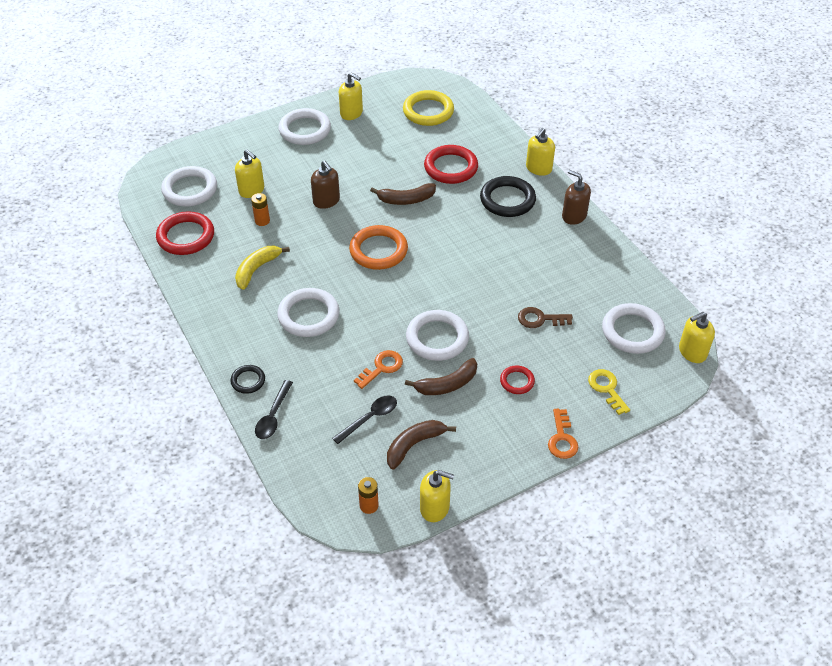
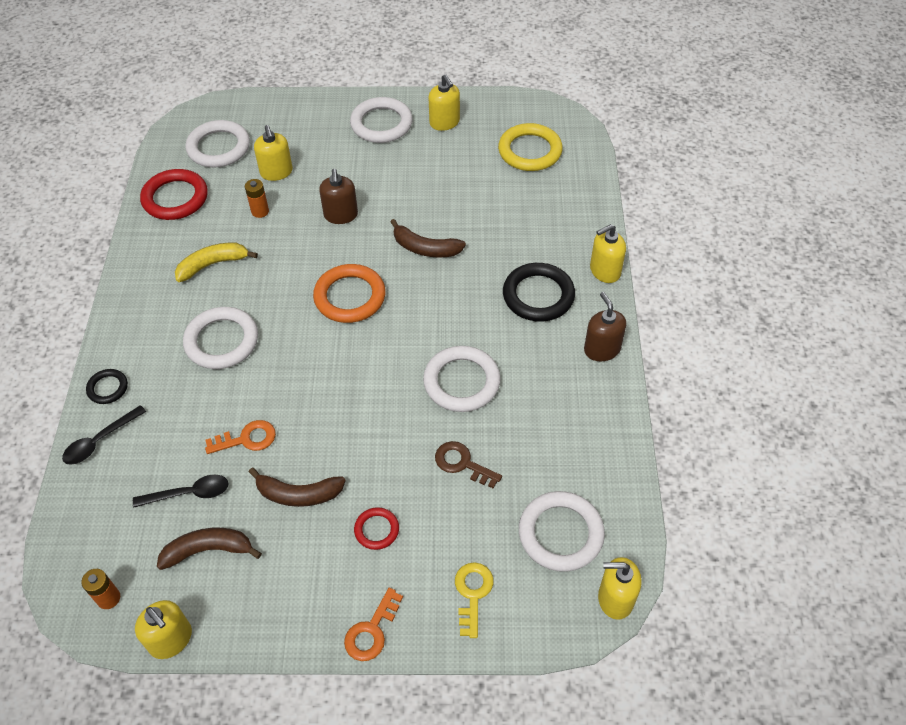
camera: 30 degrees right, 5 degrees up
white ring [406,310,469,361] -> white ring moved to [423,346,501,412]
red ring [424,145,478,184] -> none

